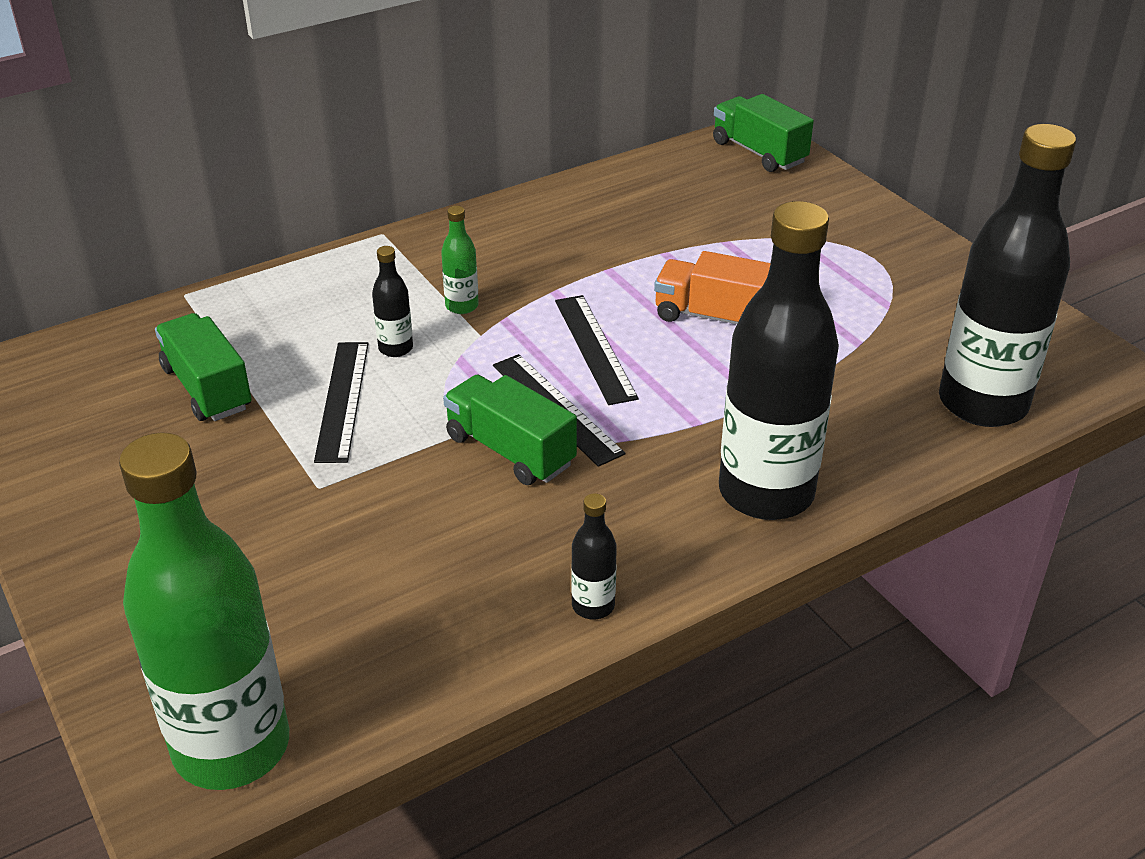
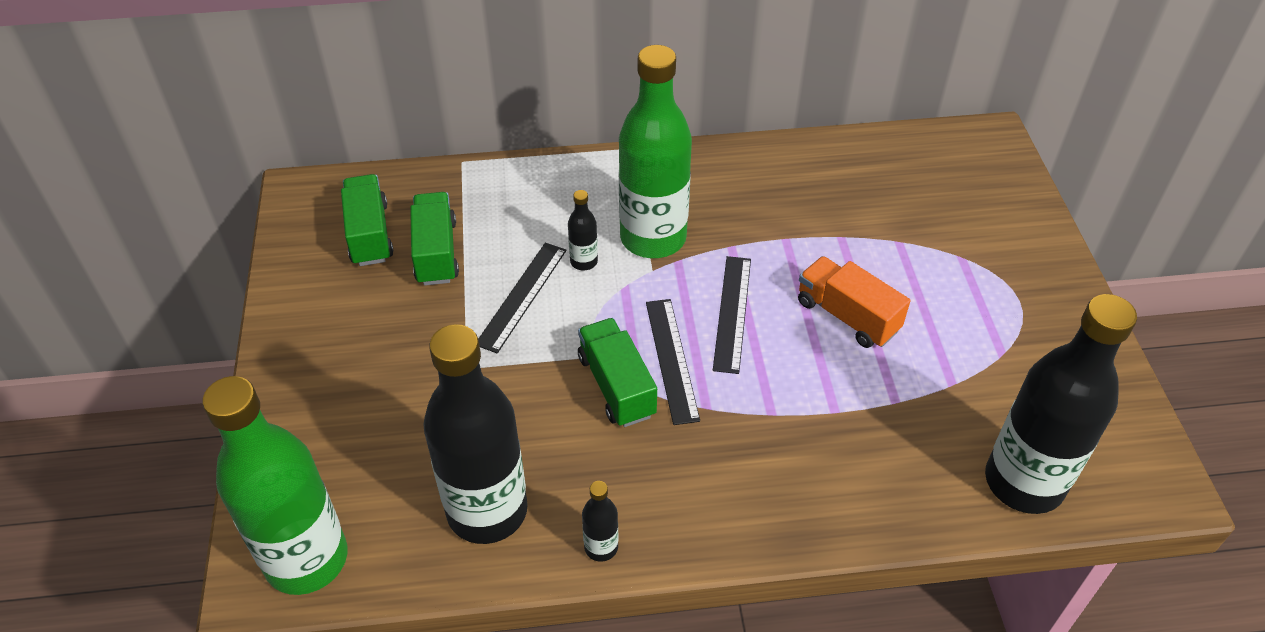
camera: 25 degrees right, 10 degrees up
green bottle [441,206,479,314] -> green bottle [619,45,692,258], size x2.44
green truck [713,94,814,172] -> green truck moved to [341,174,394,266]
black bottle [719,201,839,520] -> black bottle moved to [423,324,528,544]

